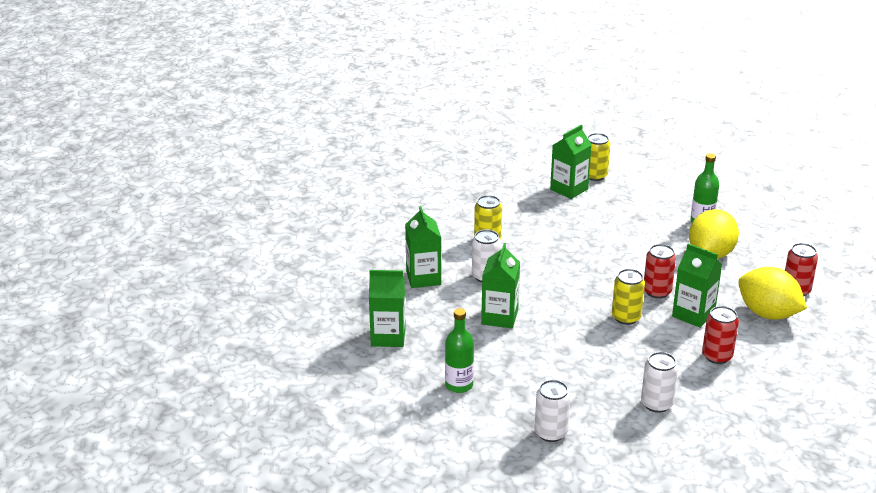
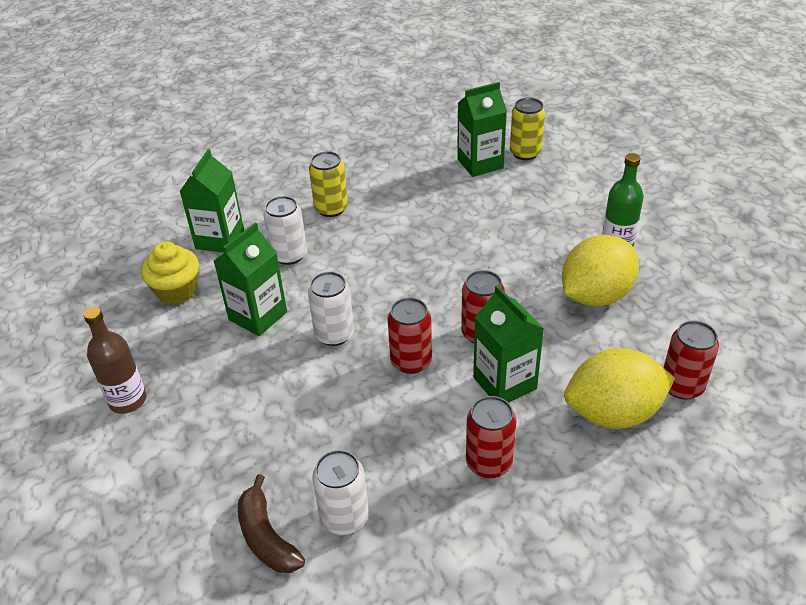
camera: 25 degrees right, 10 degrees up
green carton [369,270,406,347] -> none
green bottle [445,308,474,393] -> brown bottle [83,307,146,414]
white can [535,380,570,442] -> white can moved to [308,272,354,346]
yellow can [612,269,645,325] -> red can [387,298,432,374]
yellow lemon [738,267,807,320] -> yellow lemon turned 75 degrees counterclockwise [564,348,675,429]
none -> yellow cupcake [141,241,199,305]
none -> brown banana [238,474,305,573]

